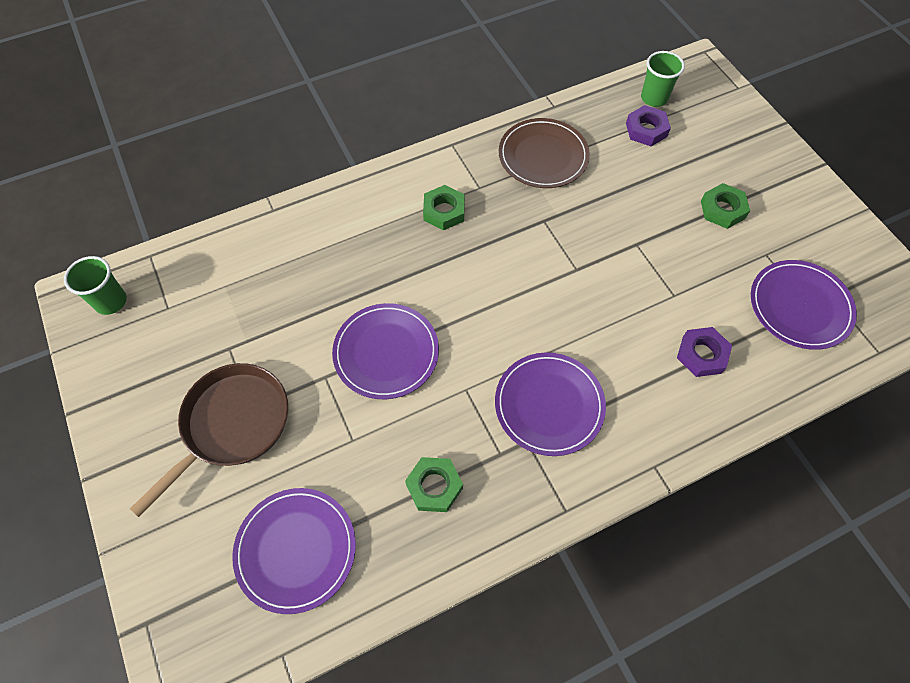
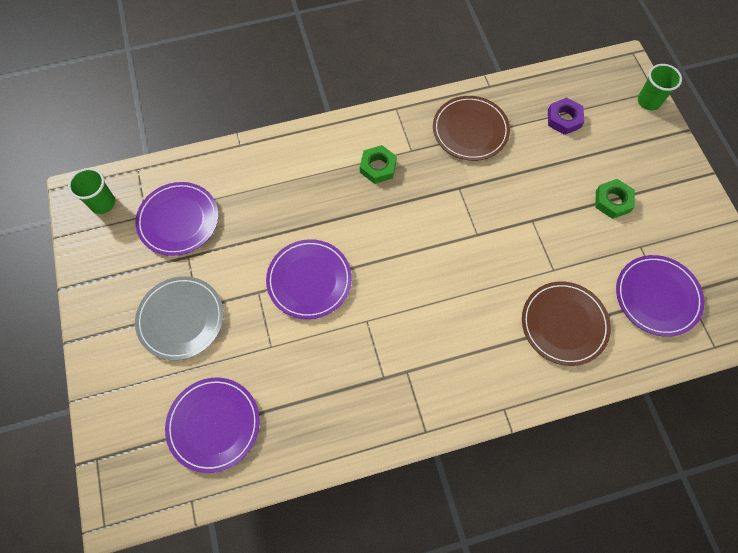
camera: 10 degrees right, 5 degrees up
brown pan [130,363,288,517] -> grey plate [135,276,224,360]
green nut [405,457,463,512] -> none
purple plate [495,352,606,456] -> purple plate moved to [135,182,218,256]
green cup [641,51,685,107] -> green cup moved to [638,64,682,110]
purple nut [677,327,732,377] -> brown plate [522,281,611,366]

